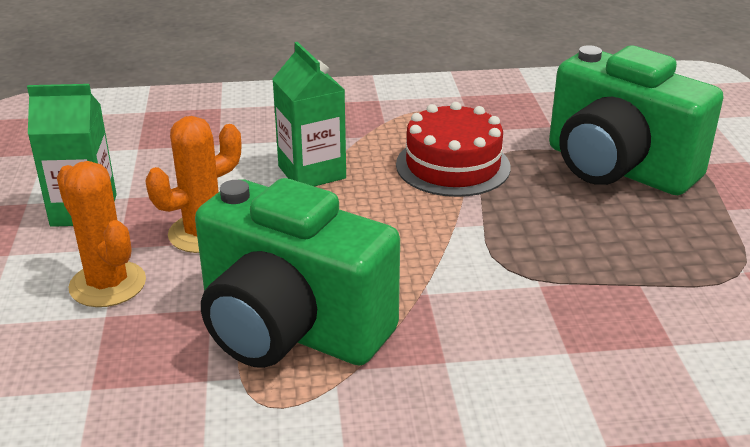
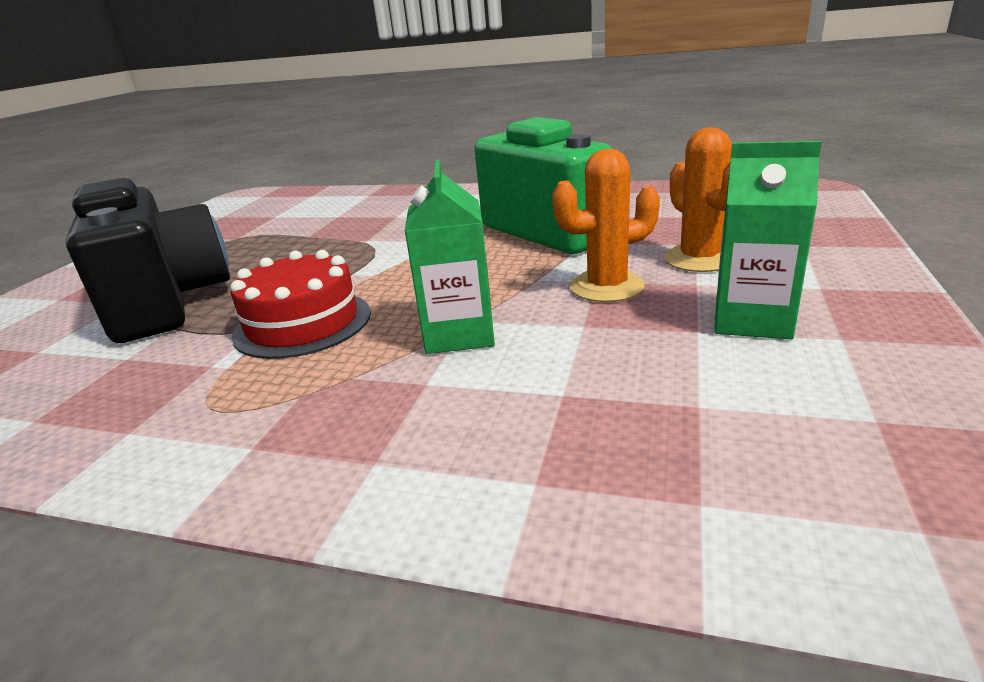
camera: 155 degrees left, 5 degrees down
green camera [549,45,723,195] -> black camera [66,178,230,343]

